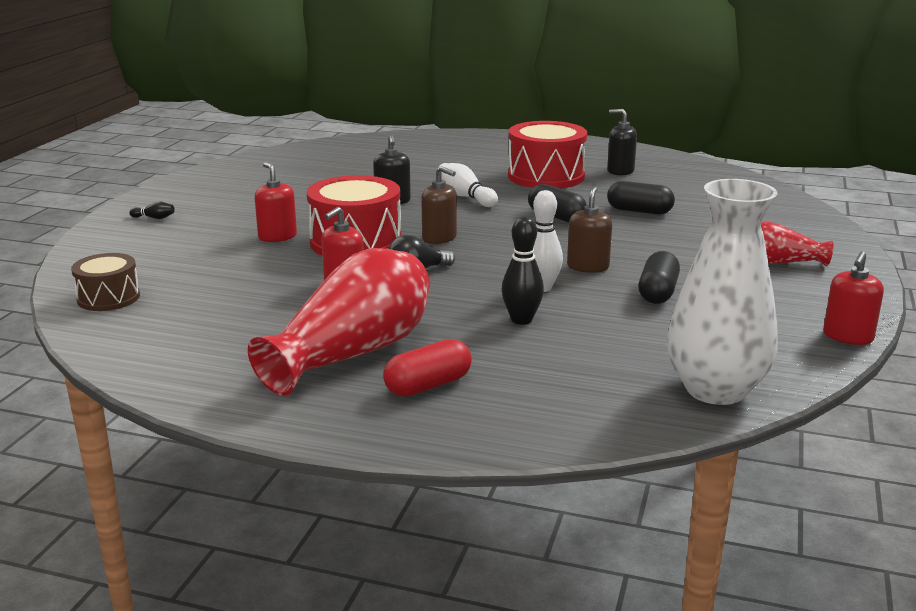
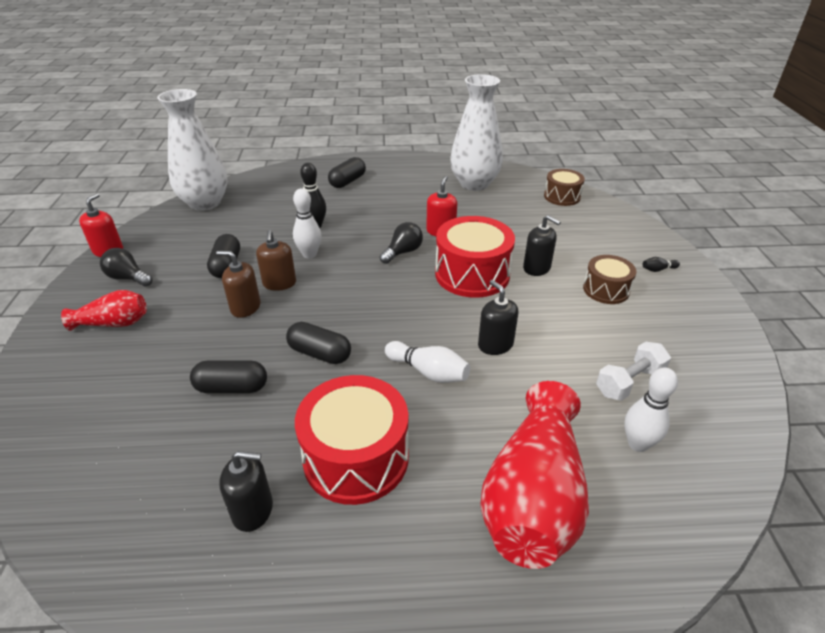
camera: 160 degrees right, 15 degrees up
red vase [248,248,430,396] -> red vase moved to [480,381,589,569]
red soap dispenser [255,162,297,242] -> black soap dispenser [523,215,561,276]
red capsule [383,339,472,397] -> black capsule [328,157,366,188]
brown soap dispenser [421,166,457,244] -> brown soap dispenser moved to [216,251,261,318]
none -> black light bulb [100,248,153,287]
none -> white vase [450,74,503,191]
none -> brown drum [583,255,636,304]
none -> white dumbbell [596,341,671,401]
none -> white bowling pin [624,367,678,452]

